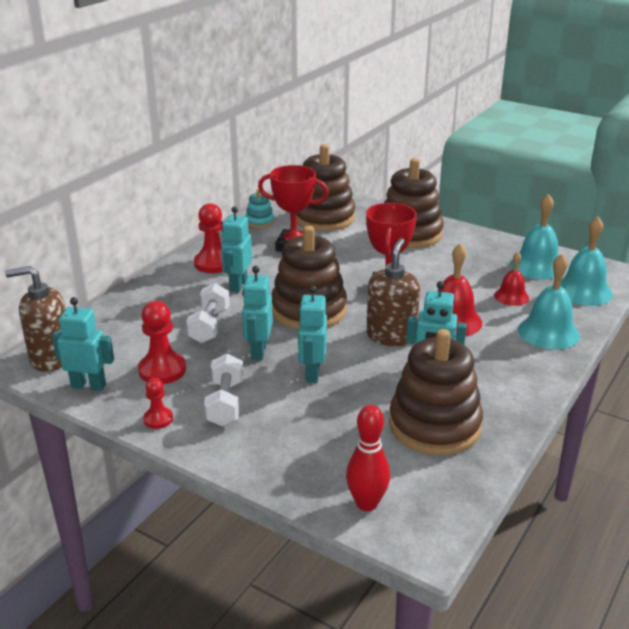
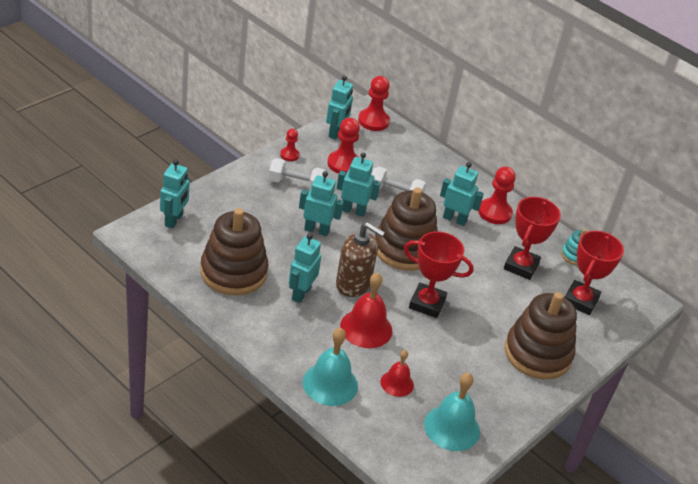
camera: 95 degrees right, 10 degrees up
brown soap dispenser [5,266,65,372] -> red pawn [358,76,390,131]
brown stacking toy [296,144,356,231] -> red trophy [565,231,624,315]
red bowling pin [346,405,390,511] -> turquoise robot [160,159,190,229]
turquoise bell [560,217,613,306] -> none

